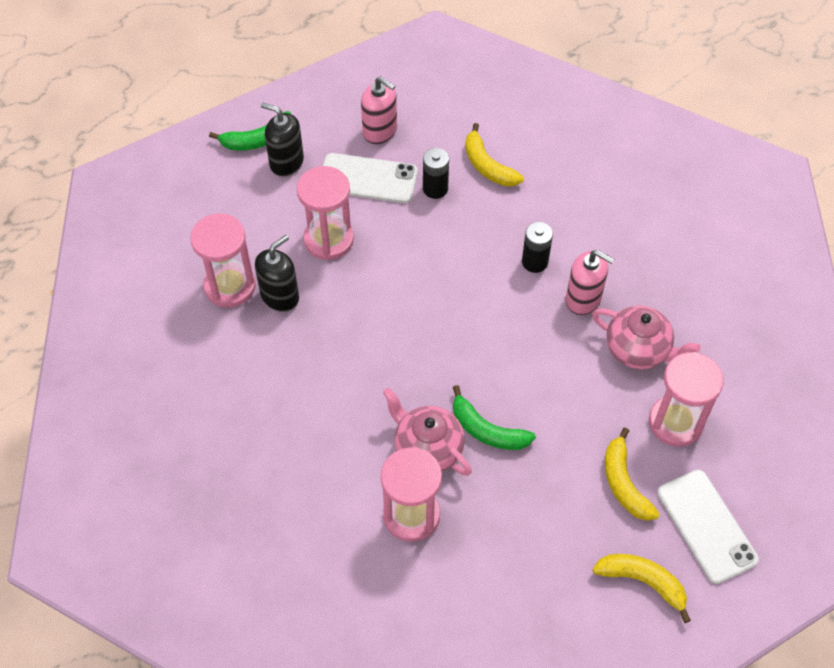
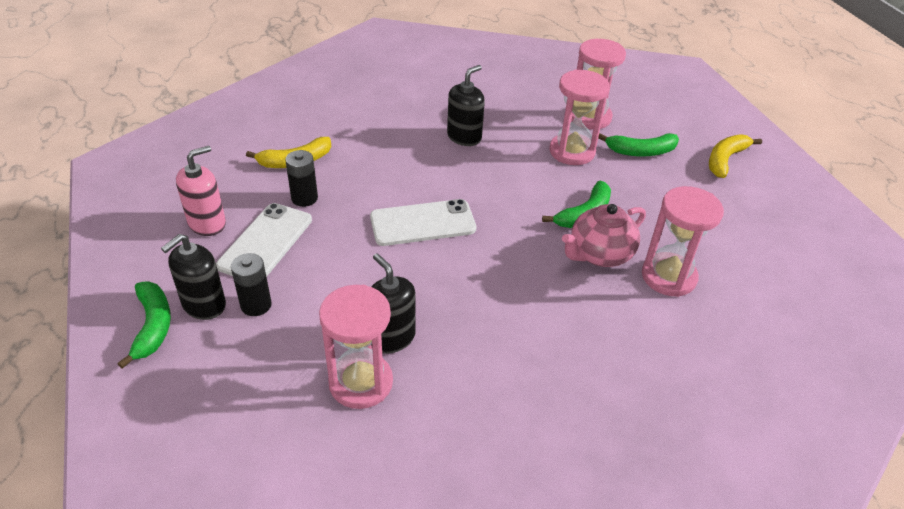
camera: 80 degrees left, 15 degrees down
pink hourglass [297,166,354,260] -> pink hourglass moved to [550,70,609,165]
black battery [522,222,553,273] -> black battery moved to [231,253,272,316]
pink soap dispenser [566,250,614,315] -> black soap dispenser [447,65,485,146]
pink teapot [592,306,701,369] -> none
yellow banana [605,427,660,521] -> green banana [598,133,679,157]
white phone [657,470,759,584] -> white phone moved to [370,199,476,246]

